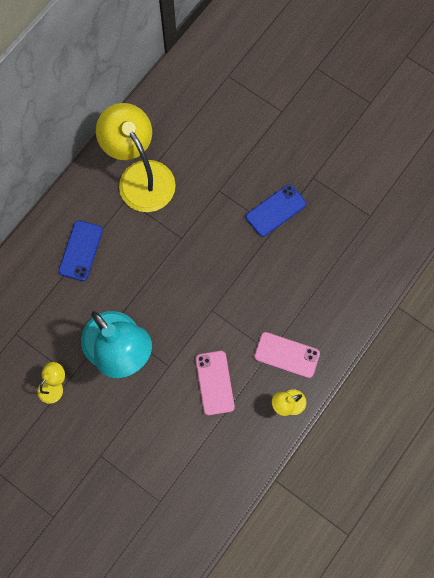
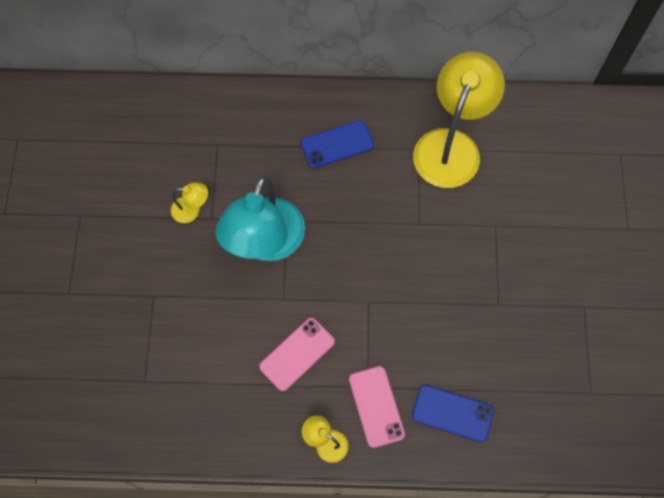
camera: 55 degrees right, 5 degrees down
blue phone [246,184,306,237] -> blue phone moved to [412,385,494,442]

